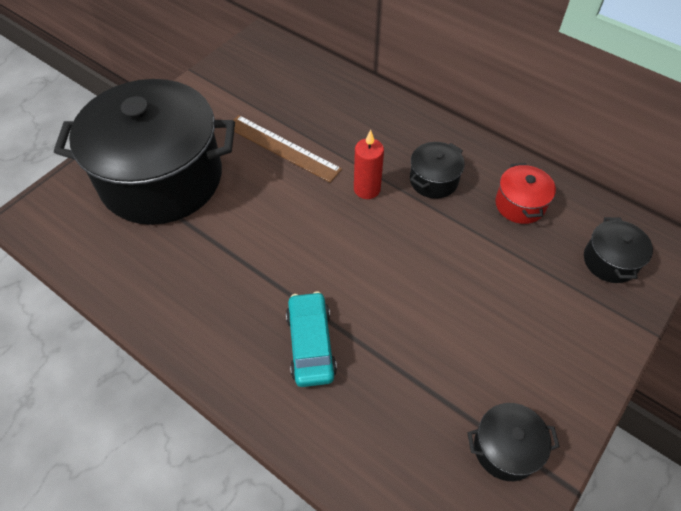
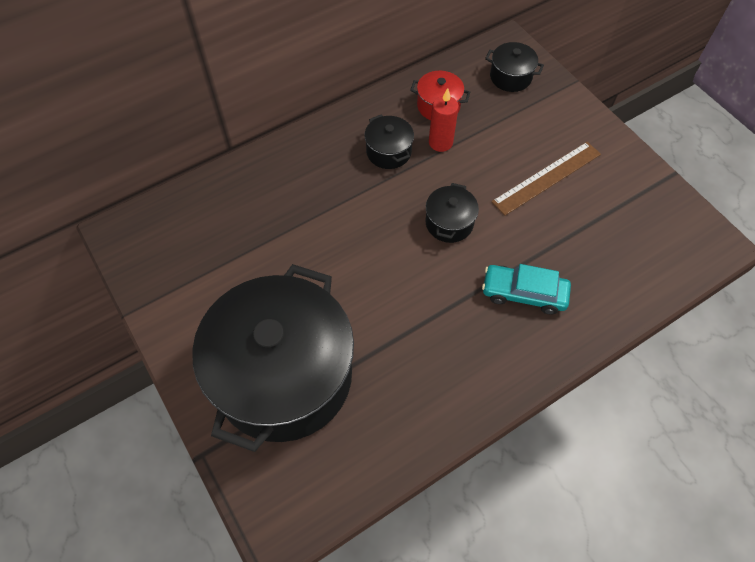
camera: 70 degrees left, 5 degrees up
brown ruler [234,115,342,183] -> brown ruler moved to [492,142,601,216]
red candle [354,130,384,199] -> red candle moved to [429,88,459,152]
black pot [467,403,560,481] -> black pot moved to [426,183,479,243]

